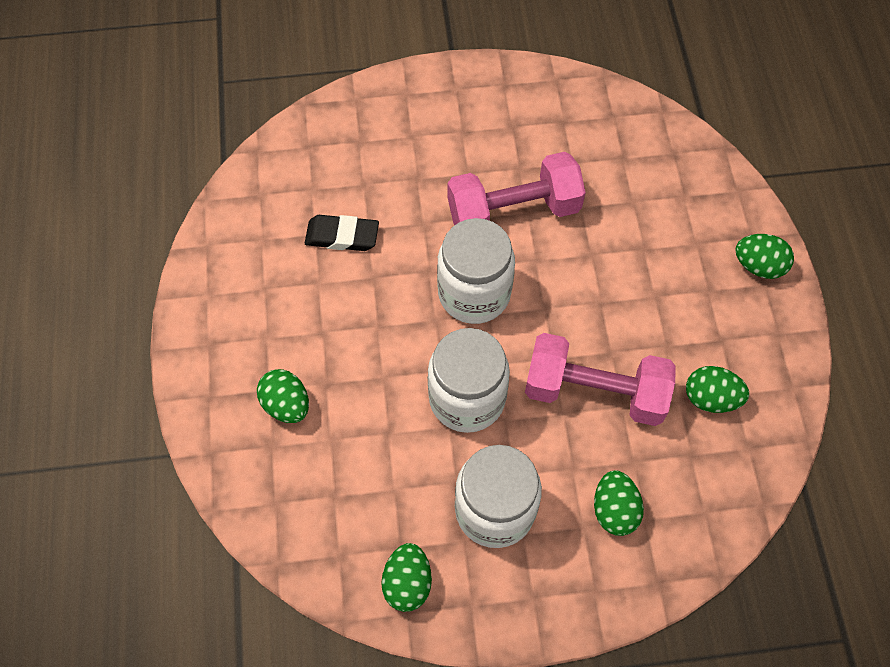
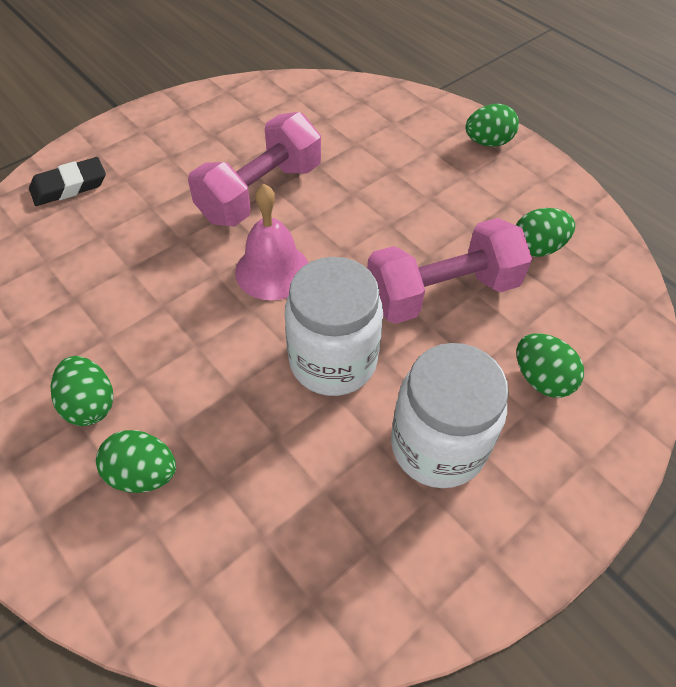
camera: 35 degrees left, 10 degrees down
black eraser [305,215,379,251] -> black eraser moved to [29,157,106,206]
green egg [381,543,432,612] -> green egg moved to [50,356,113,426]
white jar [437,218,515,324] -> pink bell [235,184,308,300]

